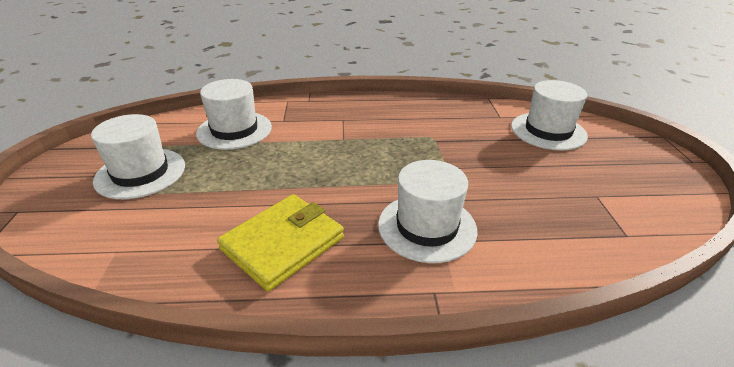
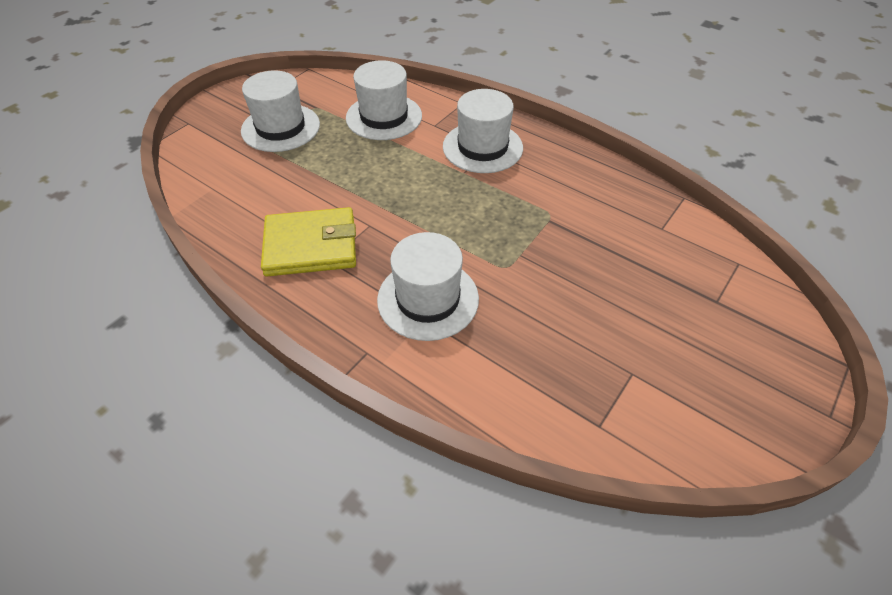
camera: 40 degrees right, 15 degrees up
white hat [511,80,588,150] -> white hat moved to [443,89,523,173]

